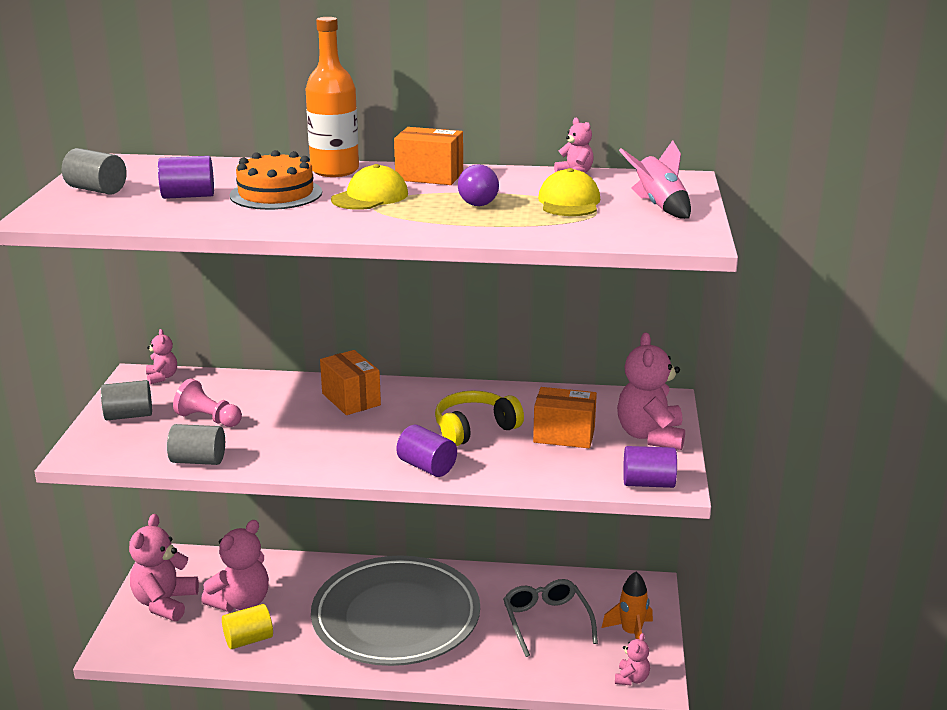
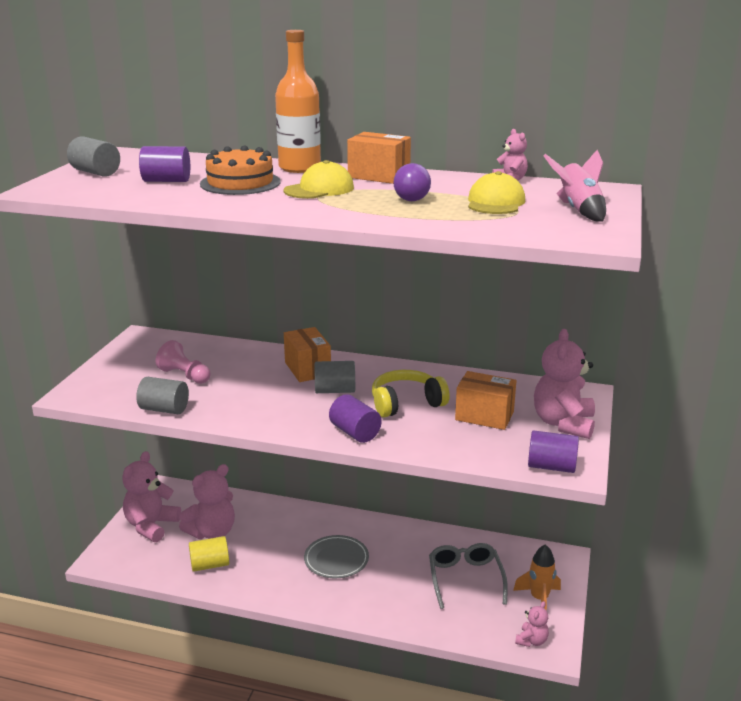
camera: 10 degrees right, 0 degrees up
grey cylinder [101,380,152,420] -> grey cylinder moved to [315,361,355,393]
pink teddy bear [146,329,177,384] -> none
grey plate [311,555,480,666] -> grey plate [304,535,369,578], size x0.45

